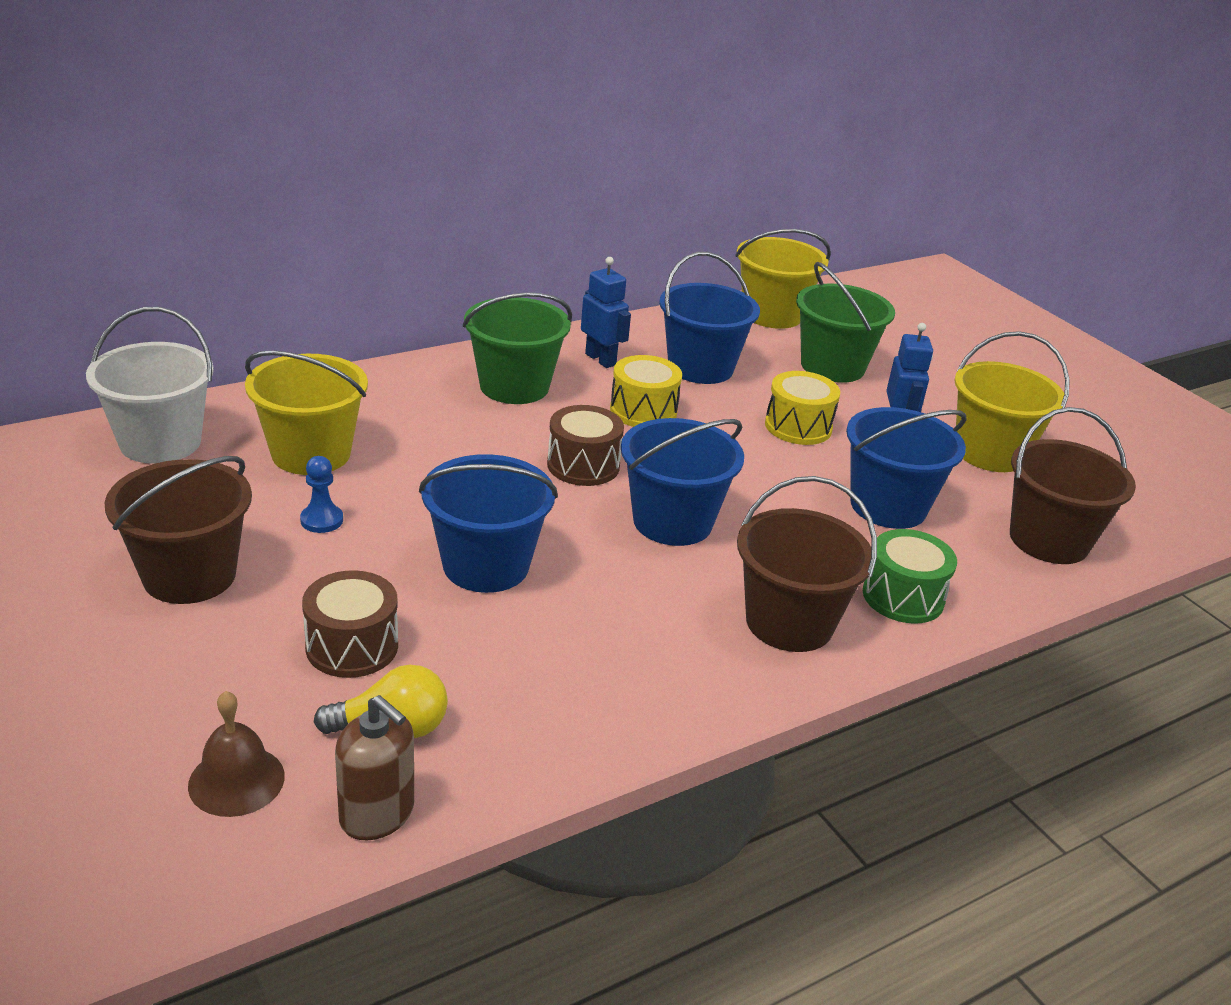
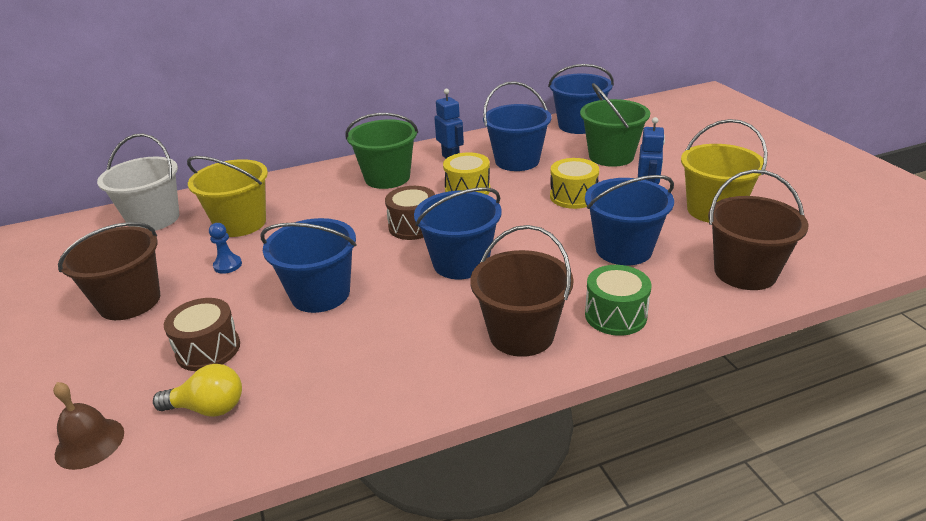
camera: 15 degrees right, 0 degrees up
brown soap dispenser [335,695,414,840] -> none
yellow bucket [736,229,831,329] -> blue bucket [548,64,614,134]

